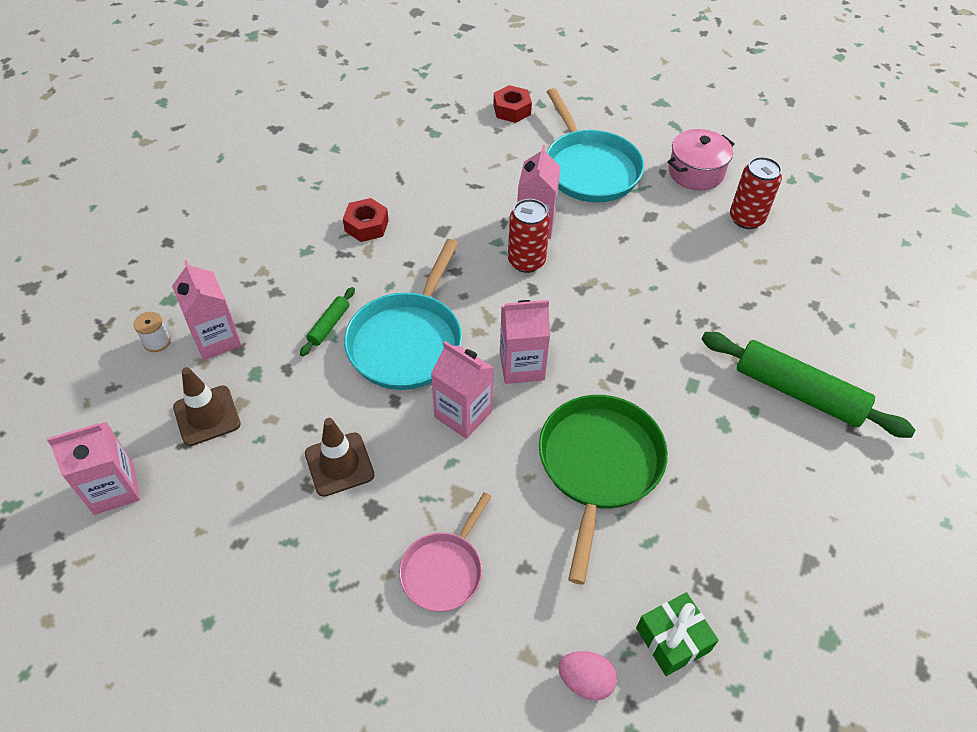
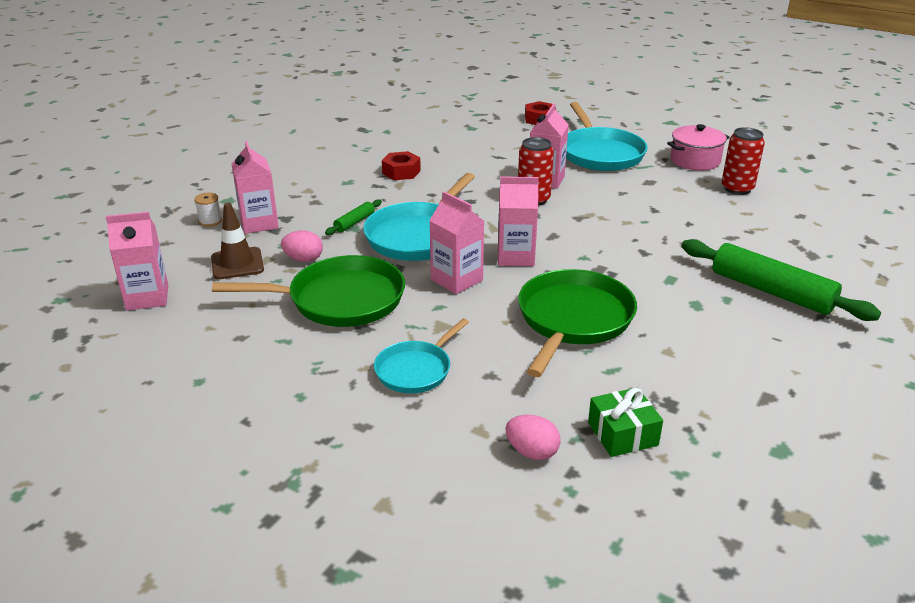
camera: 10 degrees right, 20 degrees down
brown traffic cone [305,418,375,497] -> green pan [212,255,405,327]
pink pan [399,492,491,612] -> turquoise pan [374,318,469,393]
none -> pink egg [281,230,323,262]

